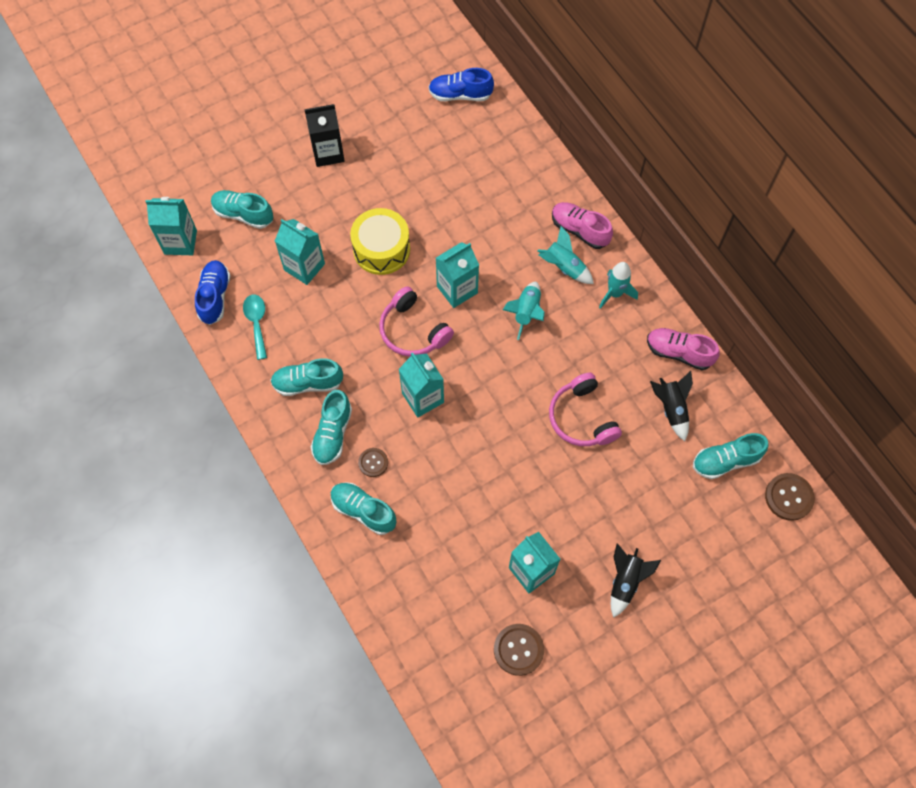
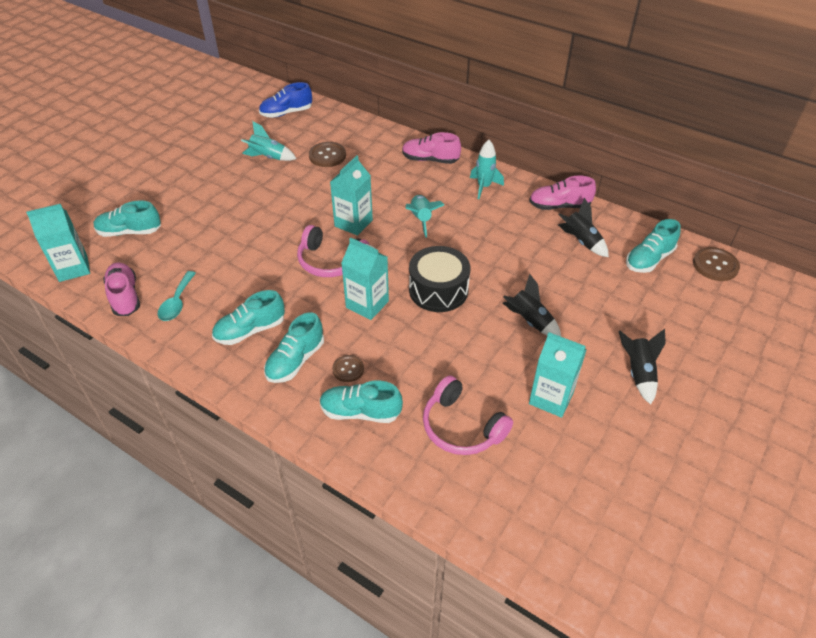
camera: 25 degrees left, 20 degrees down
blue shoe [195,260,231,325] -> pink shoe [103,262,140,316]
turquoise spoon [243,295,267,360] -> turquoise spoon turned 135 degrees counterclockwise [158,271,196,321]
turquoise carton [275,219,325,285] -> none
black carton [304,104,345,167] -> none
turquoise shoe [311,390,352,465] -> turquoise shoe turned 45 degrees clockwise [264,312,324,383]
yellow drum [350,208,410,275] -> none
brown button [494,624,544,676] -> brown button moved to [309,142,346,167]
turquoise rocket [537,226,594,284] -> turquoise rocket moved to [241,121,297,161]
pink headphones [549,373,622,446] -> pink headphones moved to [423,375,513,455]
none -> black drum [409,246,470,312]
none -> black rocket [503,274,561,337]

